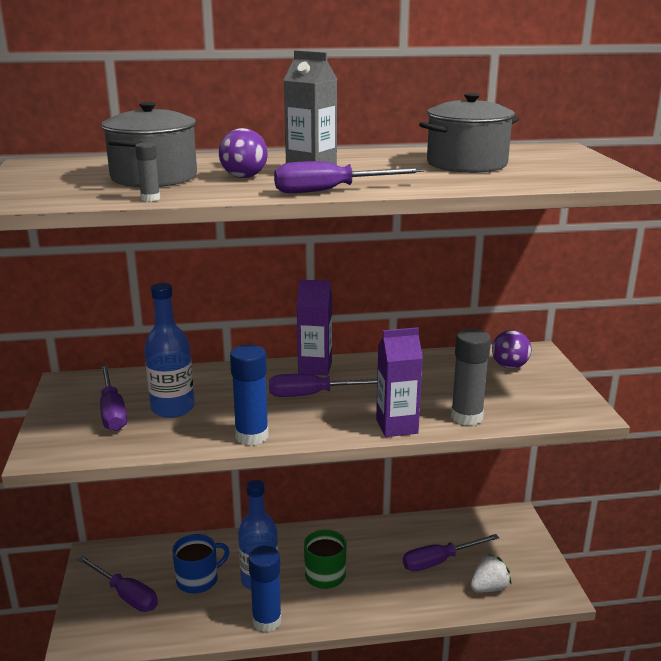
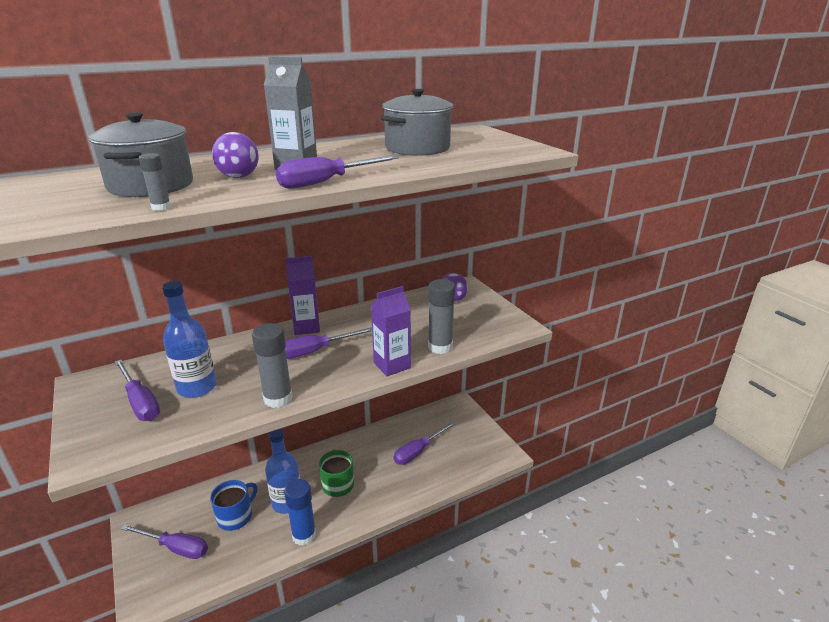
camera: 20 degrees left, 5 degrees up
blue glue stick [230,345,268,445] -> grey glue stick [252,323,293,408]
white strawberry [470,554,511,592] -> none

